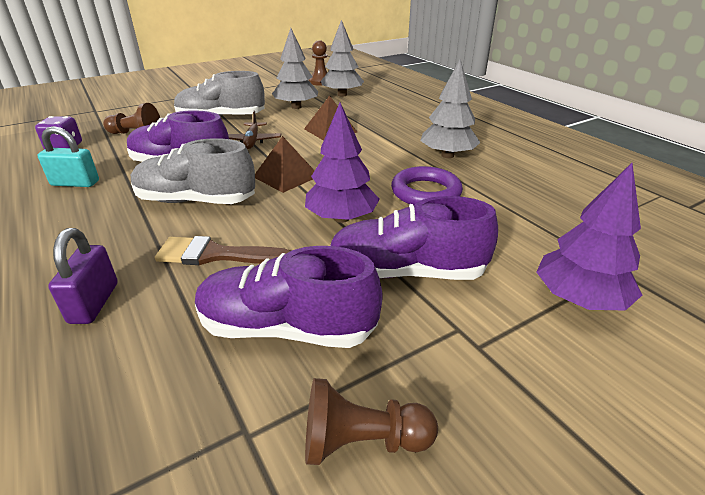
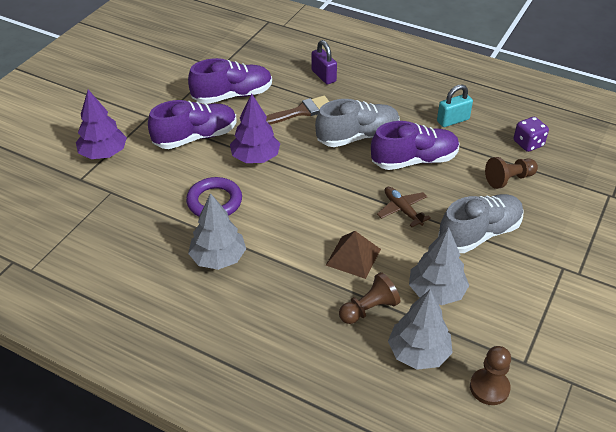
camera: 150 degrees right, 10 degrees up
brown pyramid [255,136,315,193] -> none
brown pawn [305,378,438,465] -> brown pawn moved to [339,272,400,324]

